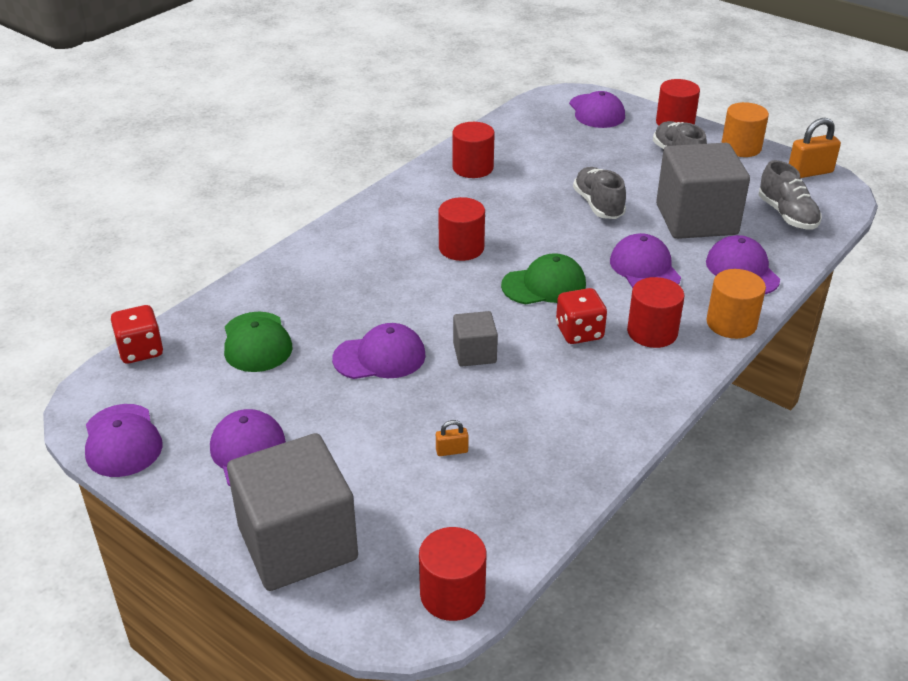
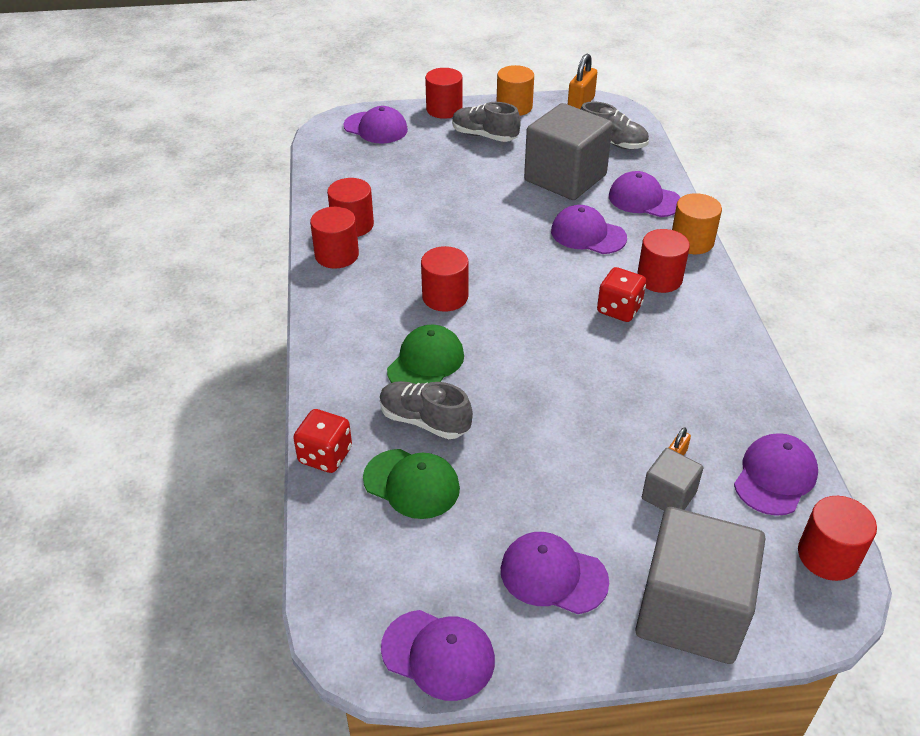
camera: 45 degrees left, 5 degrees up
red dice [110,305,163,364] -> red dice moved to [293,409,352,473]
purple cap [332,323,426,379] -> purple cap moved to [734,433,818,516]
grey cube [453,311,498,367] -> grey cube moved to [642,448,704,511]
green cap [501,253,586,304] -> green cap moved to [387,325,464,384]
grey shoe [573,167,626,219] -> grey shoe moved to [380,381,473,439]
none -> red cylinder [310,207,359,269]

